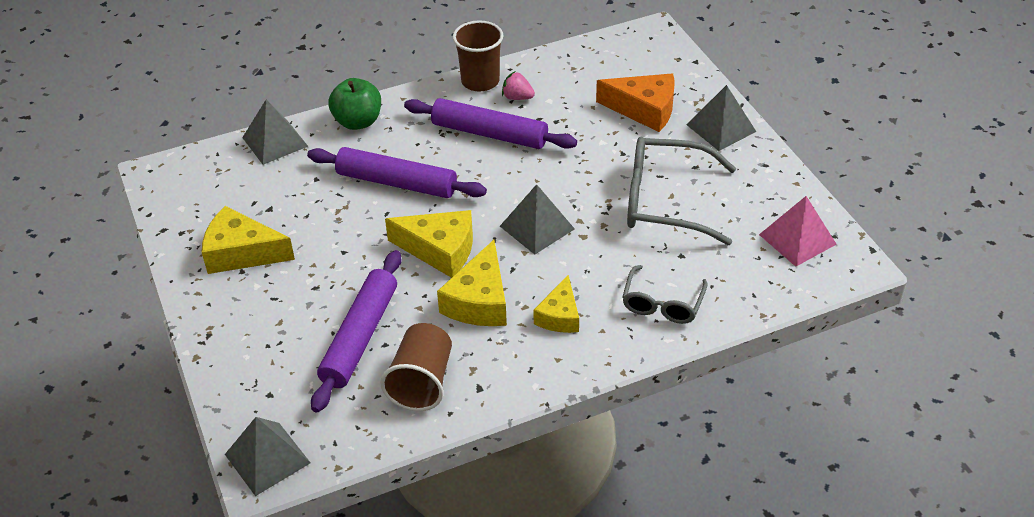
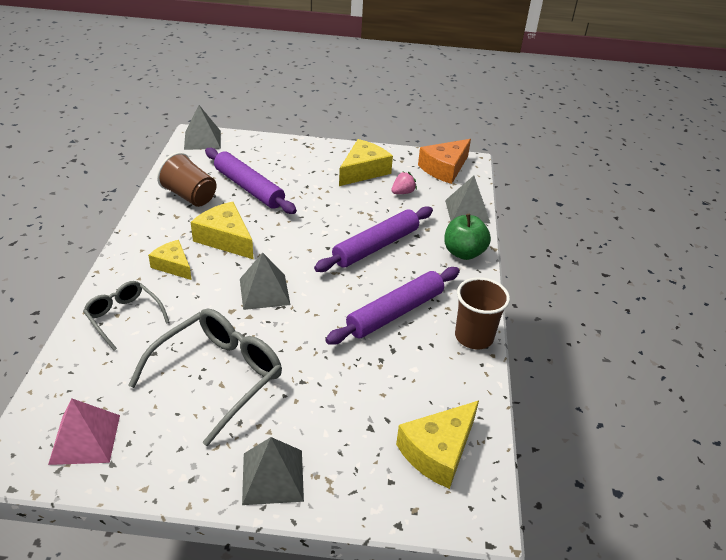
camera: 115 degrees right, 5 degrees down
yellow cheese [385,210,473,278] -> yellow cheese moved to [396,401,479,489]
pink strawberry [502,71,535,100] -> pink strawberry moved to [391,171,417,194]
orange cheese [596,74,675,132] -> orange cheese moved to [418,139,471,184]

